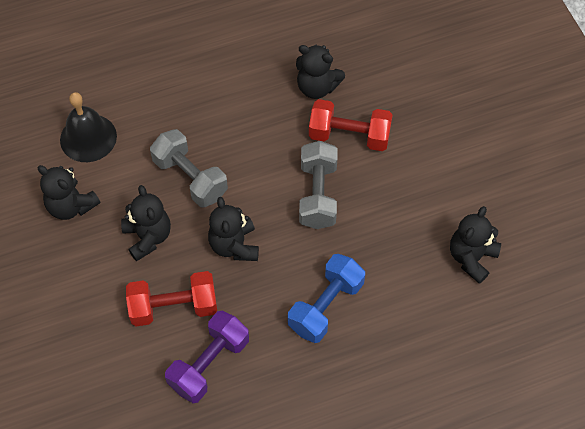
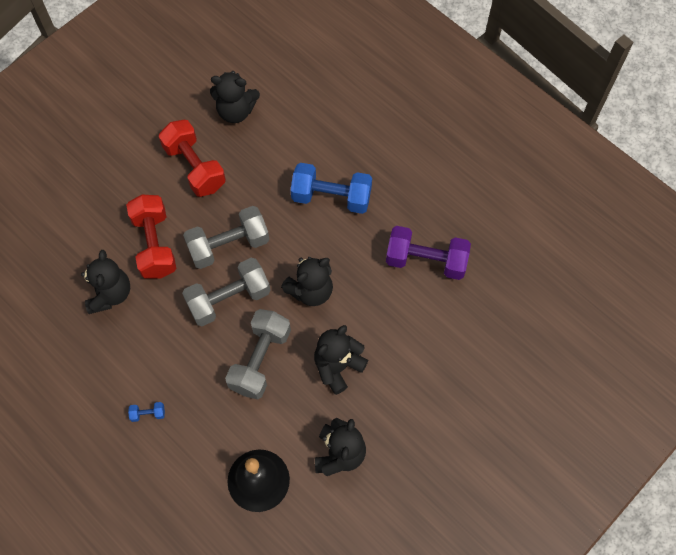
camera: 115 degrees left, 5 degrees up
red dumbbell [126,271,217,326] -> red dumbbell moved to [159,120,226,197]
none -> blue dumbbell [128,402,165,422]
none -> grey dumbbell [182,258,270,326]

